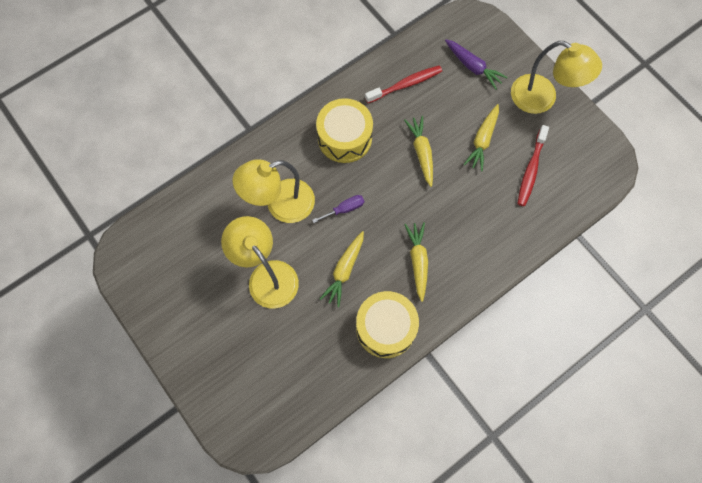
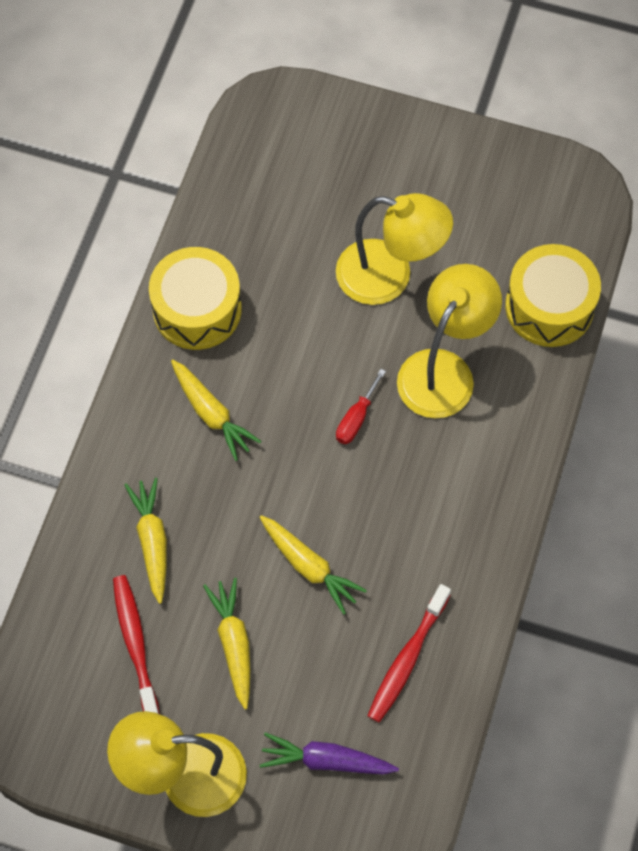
camera: 145 degrees right, 5 degrees down
purple screwdriver [312,195,364,223] -> red screwdriver [336,369,386,444]
yellow drum [316,98,373,163] -> yellow drum moved to [505,244,601,347]
yellow carrot [320,231,364,307] -> yellow carrot moved to [124,478,167,604]

